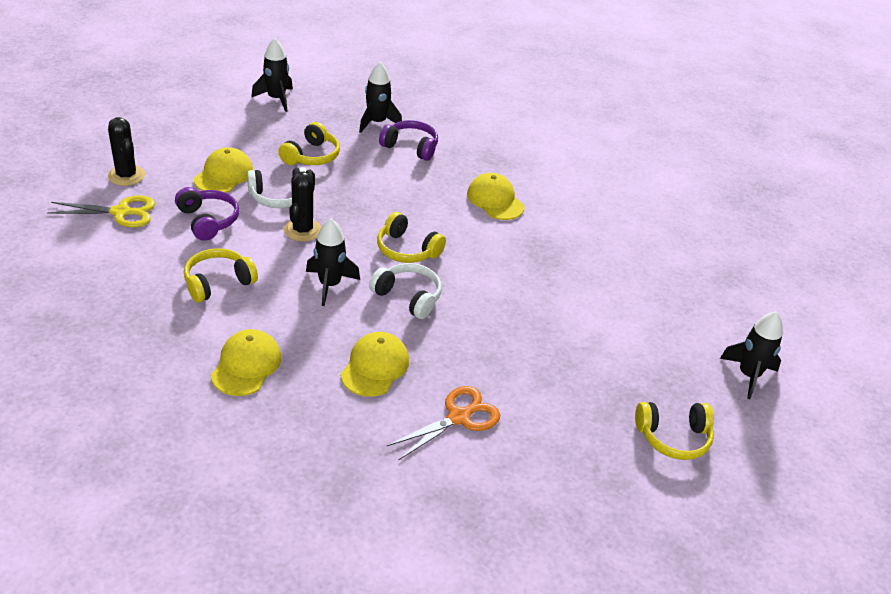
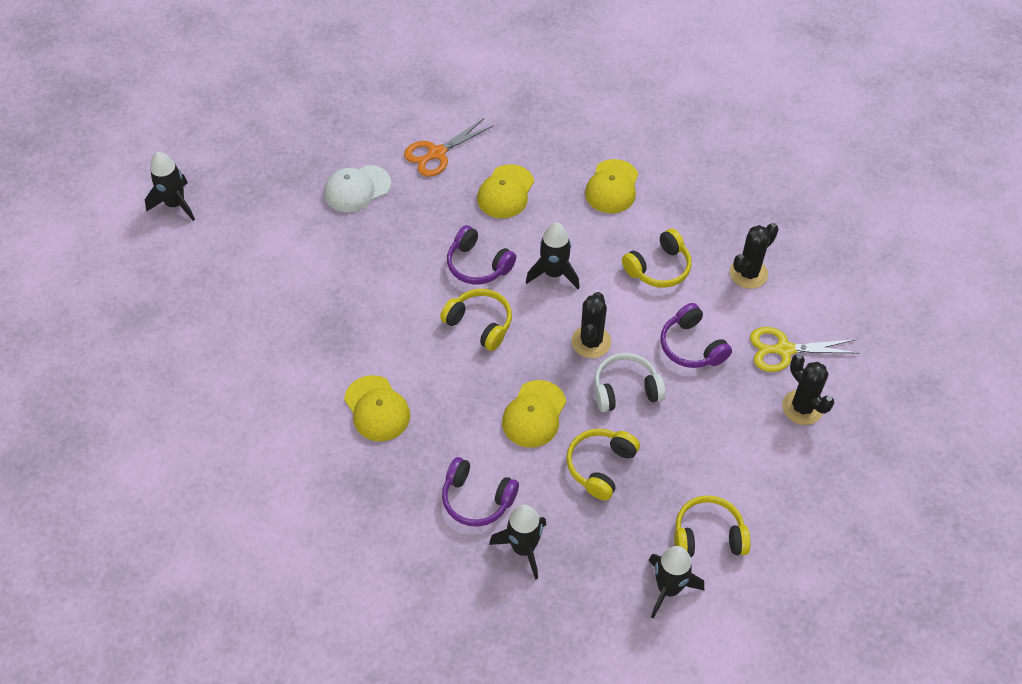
camera: 175 degrees left, 15 degrees up
yellow cap [194,147,253,193] -> yellow cap moved to [502,380,566,448]
white headphones [369,263,442,319] -> purple headphones [447,225,516,284]
yellow headphones [635,402,714,460] -> yellow headphones moved to [674,495,751,557]
none -> white cap [324,165,391,212]
none -> black cactus [730,223,779,289]

